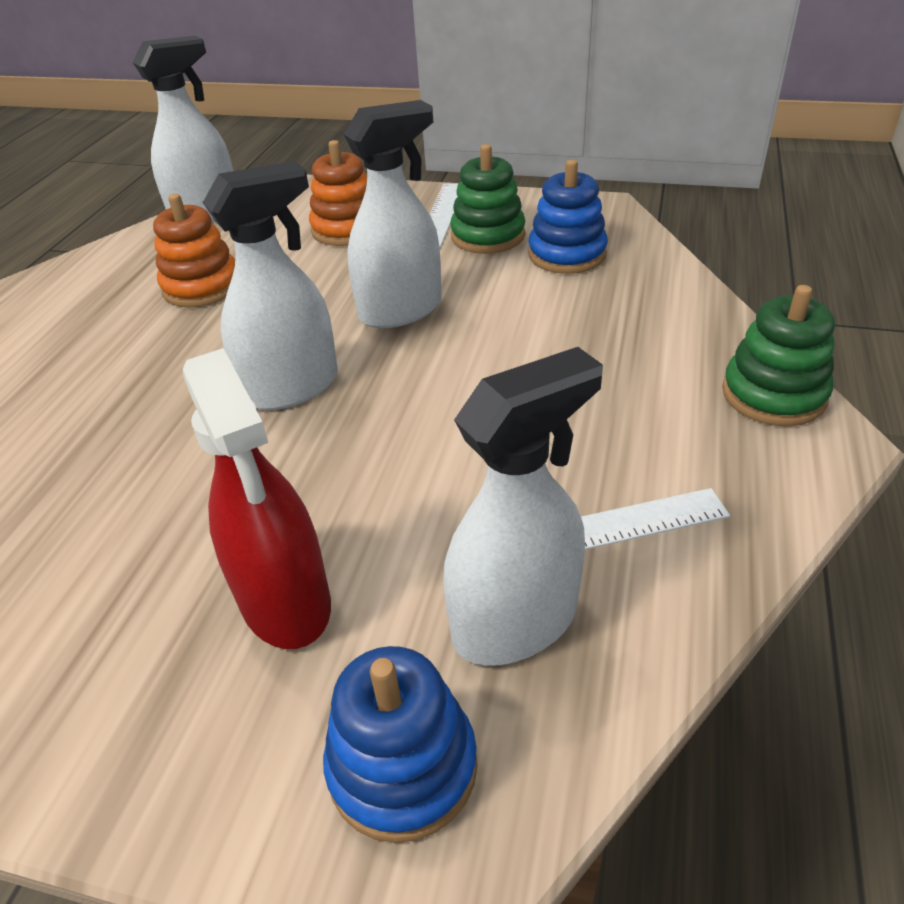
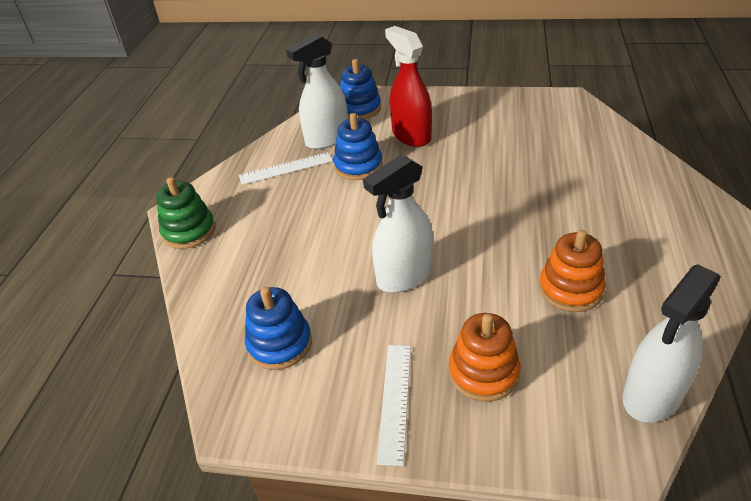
camera: 175 degrees right, 0 degrees up
white spray bottle [203,161,338,410] -> none
green stacking toy [450,144,525,254] -> none
none -> blue stacking toy [334,113,383,180]

